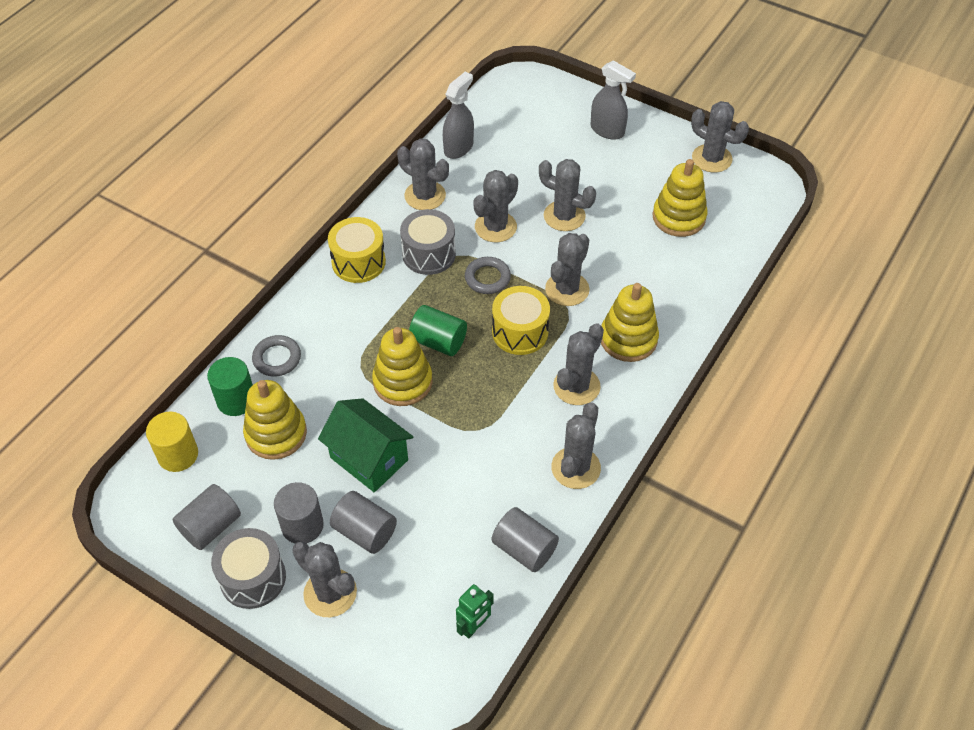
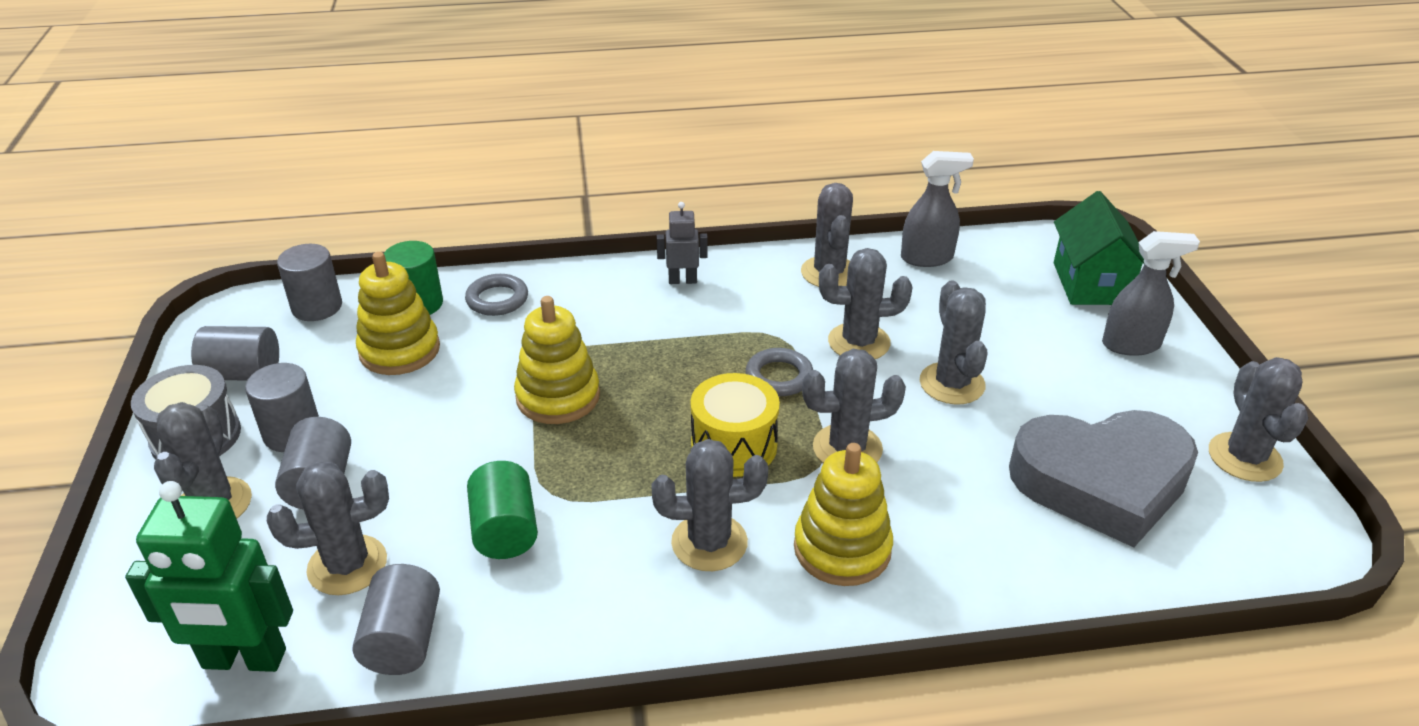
camera: 50 degrees right, 15 degrees down
yellow cylinder [146,412,198,472] -> grey cylinder [277,244,342,321]
green house [318,398,413,492] -> green house moved to [1054,191,1144,305]
yellow drum [328,217,386,283] -> grey robot [657,202,708,284]
grey drum [400,209,456,275] -> none
green cylinder [409,305,467,356] -> green cylinder moved to [467,461,538,559]
green robot [456,584,494,639] -> green robot [125,481,293,672], size x1.87
grey cactus [551,402,601,489] -> grey cactus moved to [267,461,389,595]
grey spray bottle [591,60,636,140] -> grey spray bottle turned 90 degrees counterclockwise [1102,231,1200,356]
yellow stacking toy [652,159,707,237] -> grey heart [1009,410,1198,547]

